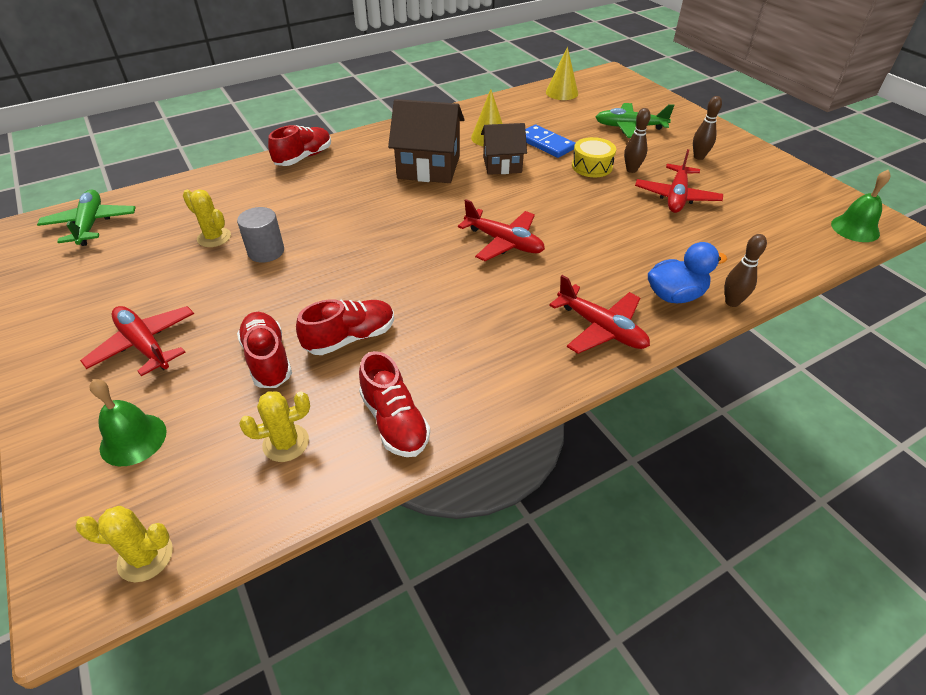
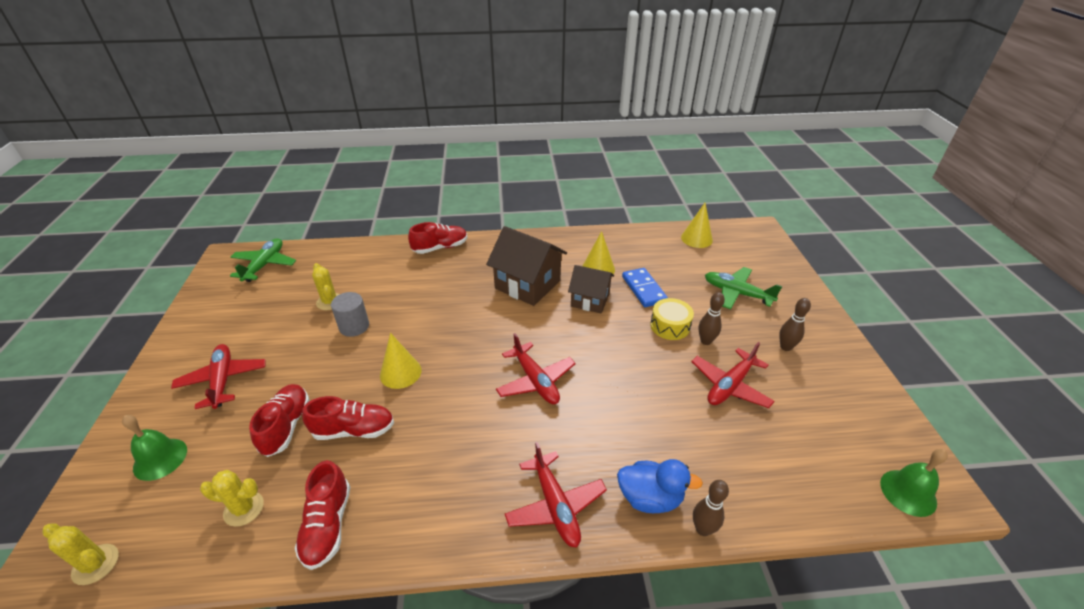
camera: 25 degrees right, 5 degrees down
none -> yellow cone [380,333,422,389]

